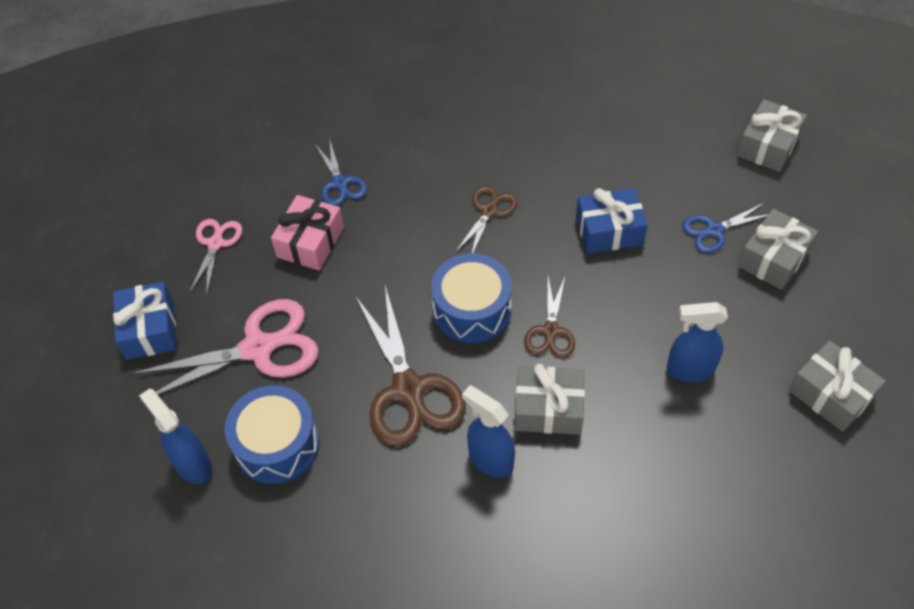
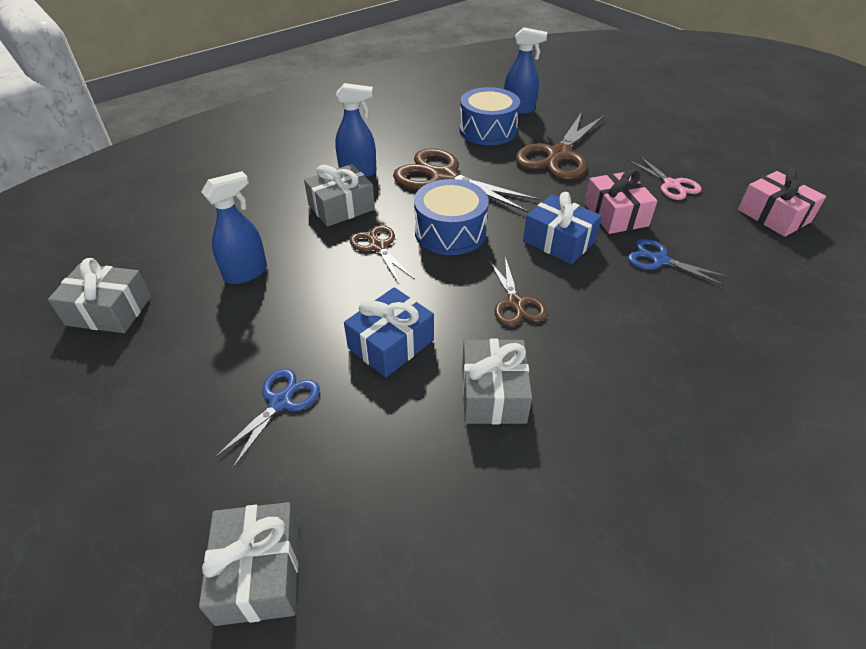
camera: 140 degrees right, 10 degrees down
blue gift [113,282,177,360] -> blue gift moved to [523,192,602,264]
pink scissors [131,299,319,403] -> brown scissors [515,112,604,180]
grey gift [738,209,818,290] -> grey gift moved to [462,339,532,424]
none -> pink gift [738,169,826,237]

